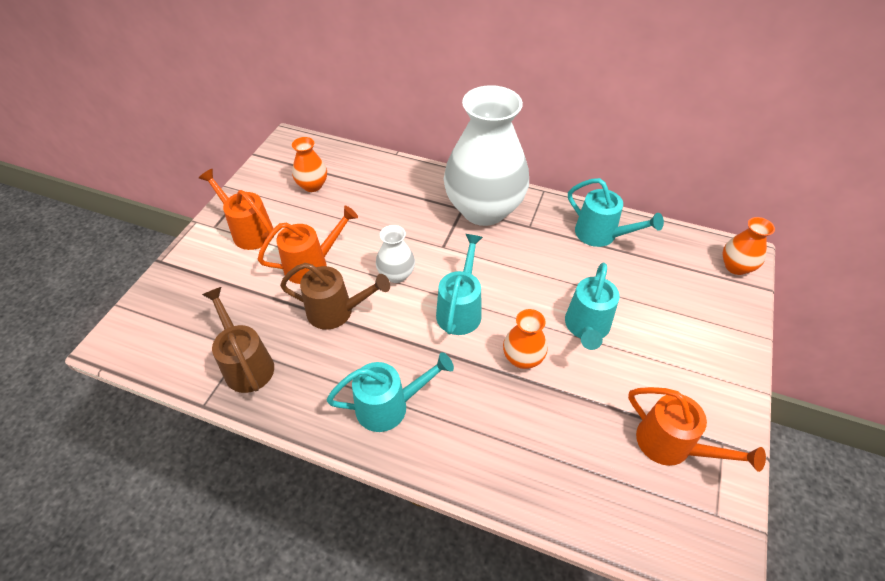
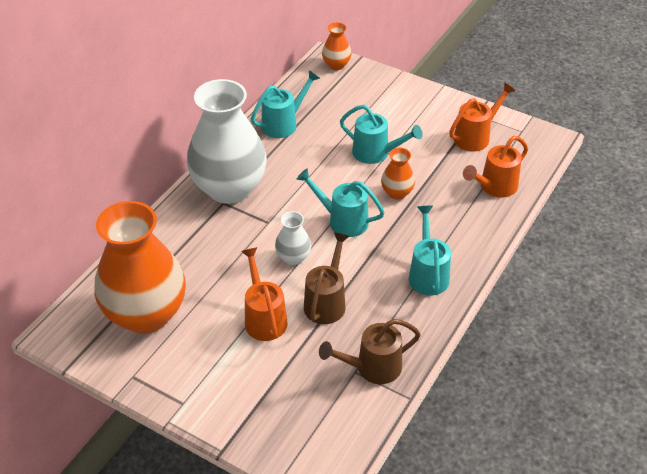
camera: 80 degrees left, 5 degrees down
orange watering can [199,169,274,250] -> orange watering can moved to [463,136,528,198]
orange vase [292,137,327,192] -> orange vase [95,201,186,334], size x2.31

